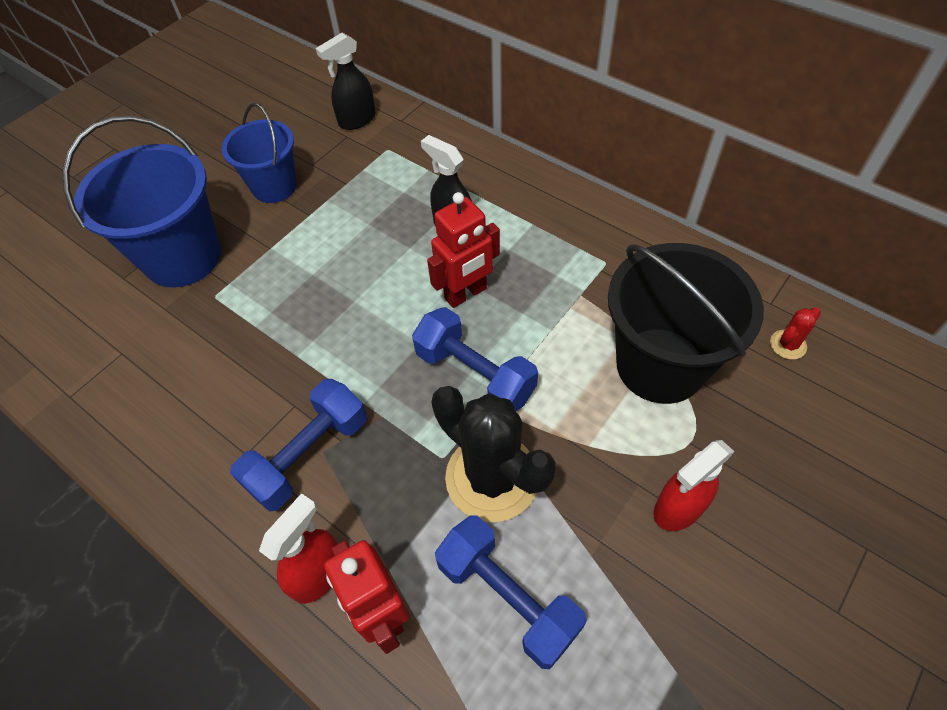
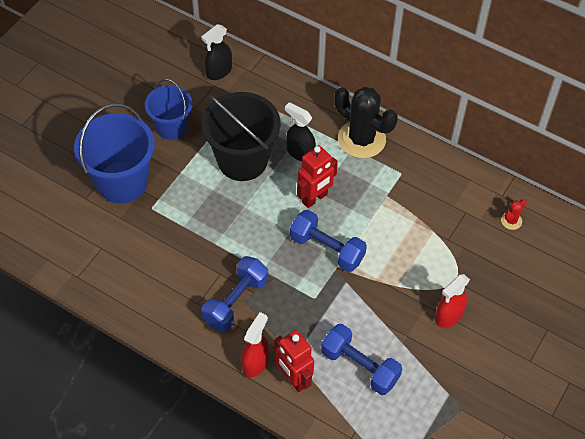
camera: 10 degrees left, 0 degrees up
black cactus [431,386,556,522] -> black cactus moved to [334,87,398,158]
black bucket [608,243,764,404] -> black bucket moved to [202,92,280,181]

